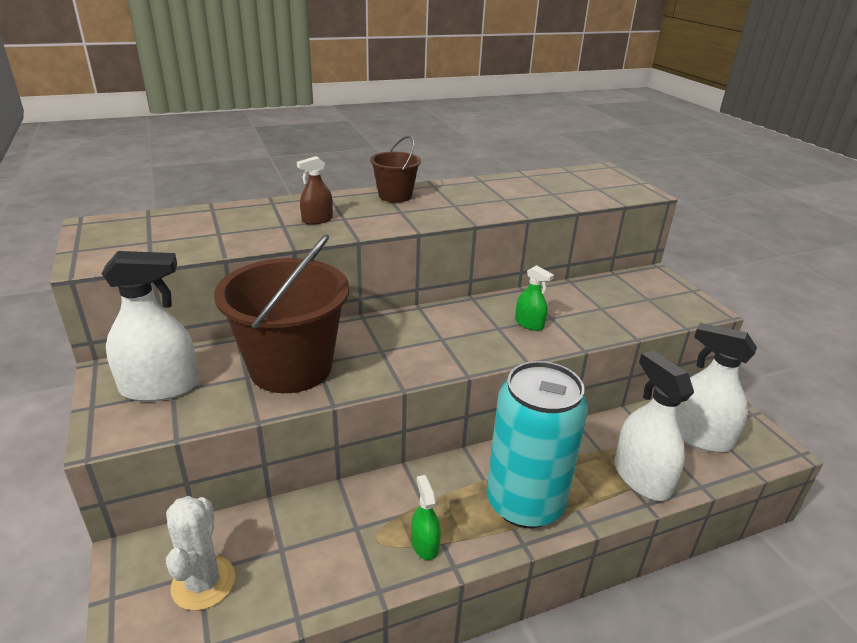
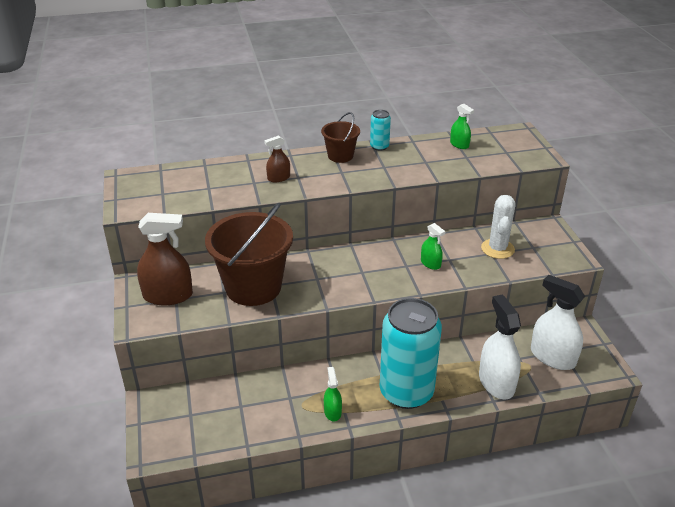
camera: 10 degrees right, 5 degrees up
white spray bottle [102,251,199,402] -> brown spray bottle [137,213,193,305]
white cactus [166,496,235,611] -> white cactus moved to [481,195,516,259]
none -> turquoise can [370,110,391,151]
none -> green spray bottle [450,104,474,149]

